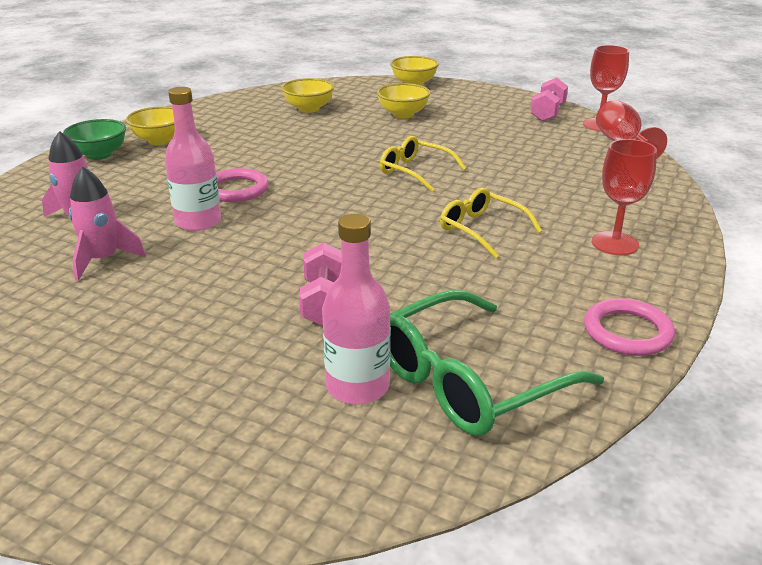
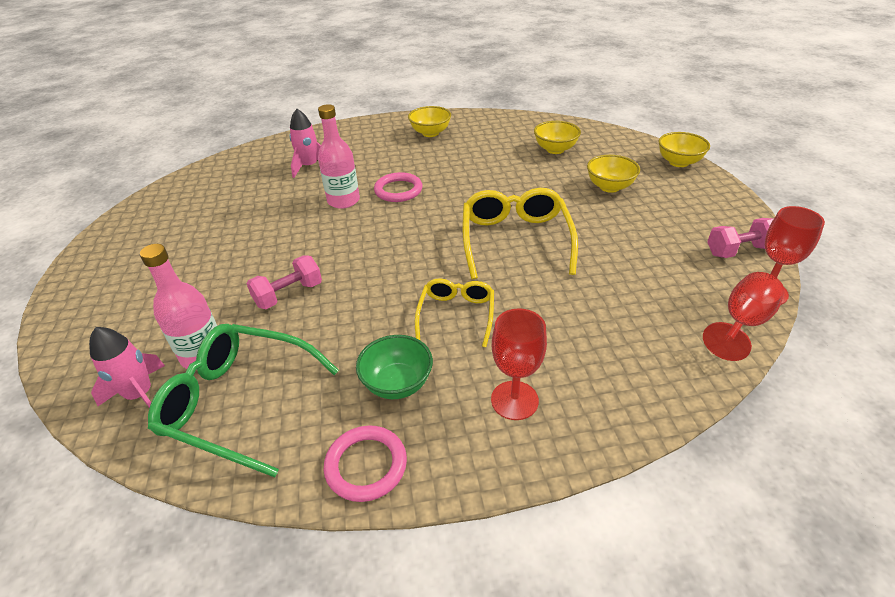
camera: 55 degrees right, 10 degrees up
green bowl [63,119,126,160] -> green bowl moved to [356,335,433,399]
pink rocket [69,167,146,281] -> pink rocket moved to [89,327,165,408]
yellow glasses [380,136,466,192] -> yellow glasses [463,188,578,279], size x1.66

